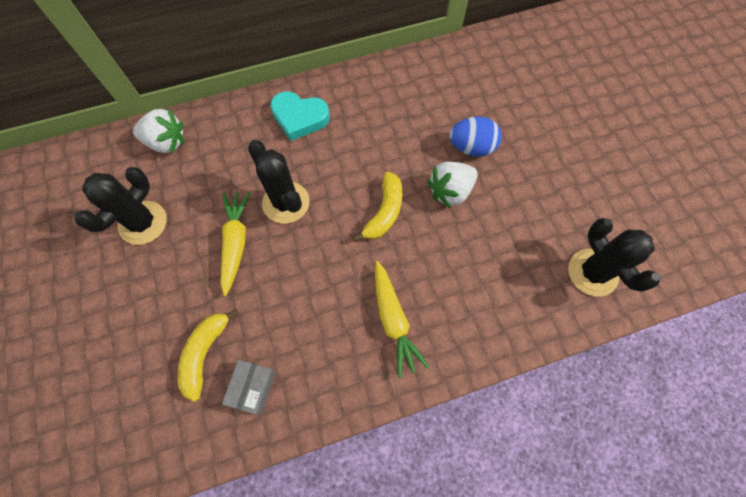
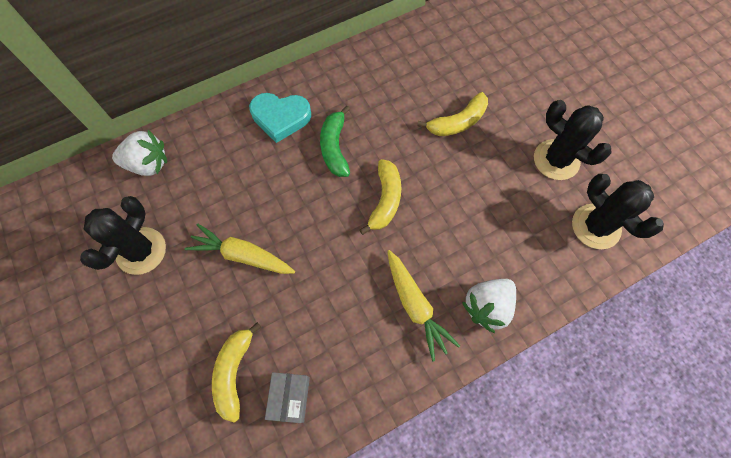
camera: 10 degrees left, 0 degrees up
yellow carrot [220,192,251,296] -> yellow carrot turned 60 degrees counterclockwise [185,223,295,274]
black cactus [248,140,310,224] -> black cactus moved to [534,100,611,180]
white strawberry [427,161,478,209] -> white strawberry moved to [462,279,516,333]
blue egg [449,117,502,157] -> yellow banana [417,92,488,136]
none -> green banana [320,106,350,177]

